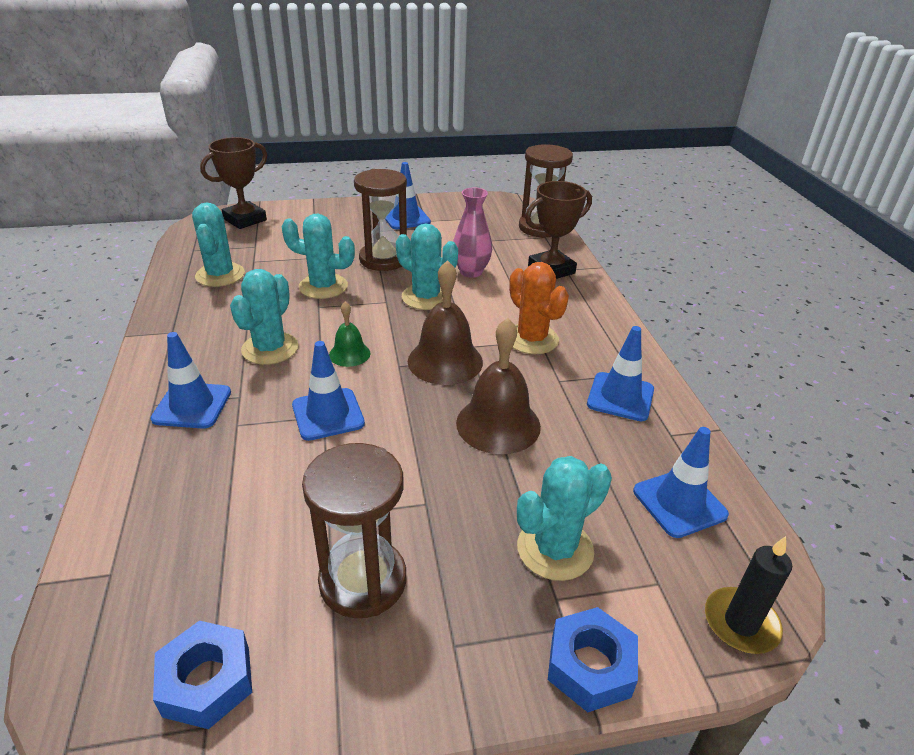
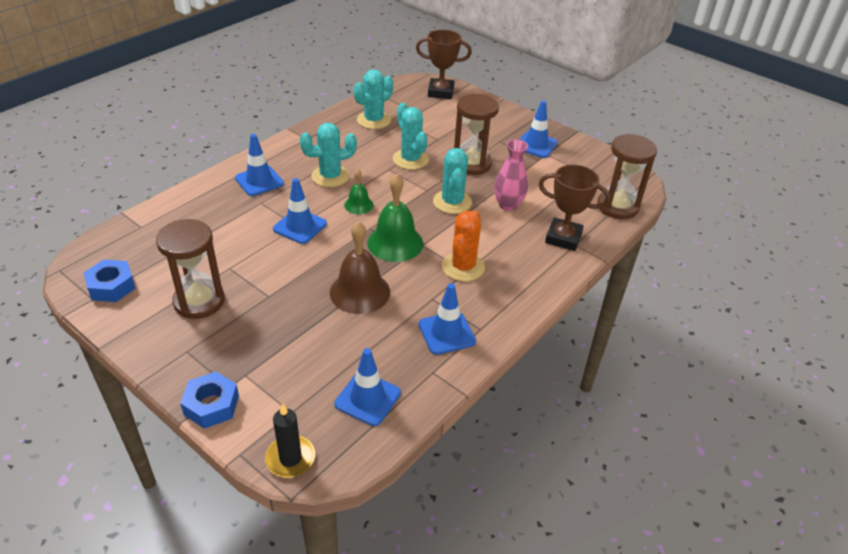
camera: 50 degrees right, 5 degrees up
brown bell [408,260,483,385] -> green bell [367,174,423,262]
turquoise cactus [517,456,612,581] -> none

